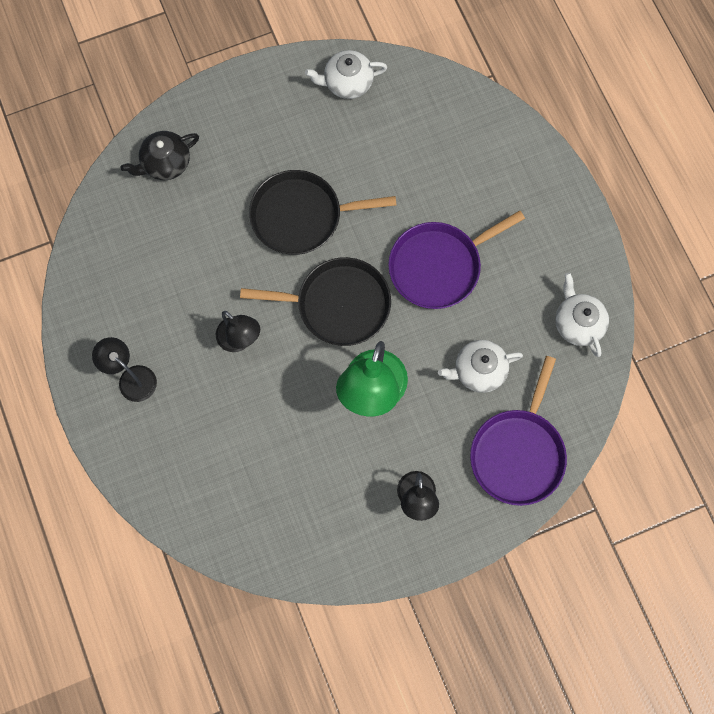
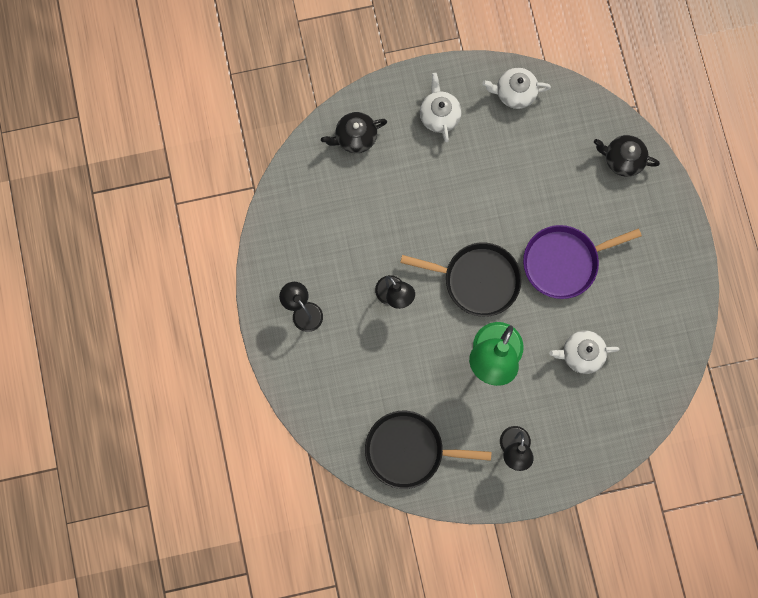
camera: 10 degrees right, 5 degrees up
black pan [249,170,396,255] -> black pan moved to [365,411,491,489]
purple pan [470,356,567,506] -> none
white teapot [555,273,609,357] -> white teapot moved to [420,73,462,142]
none -> black teapot [594,135,660,177]

